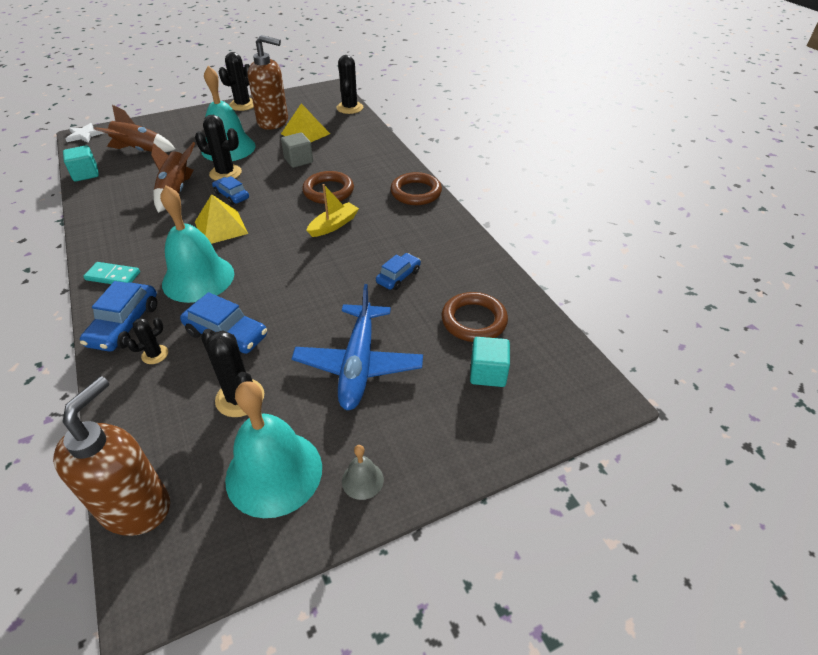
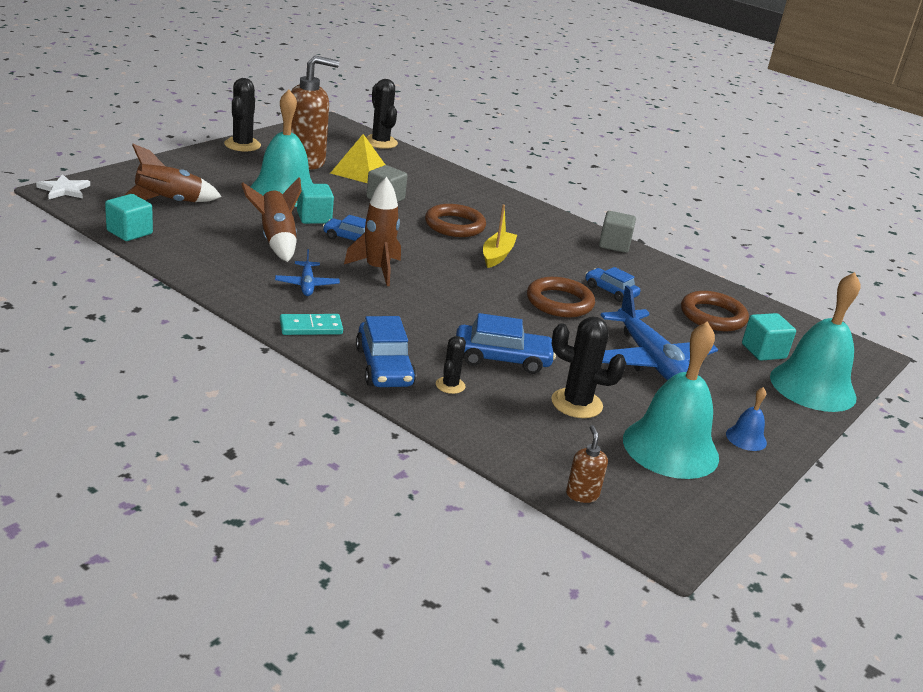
camera: 30 degrees left, 15 degrees down
brown soap dispenser [53,376,170,536] -> brown soap dispenser [566,425,608,503], size x0.43
turquoise bell [160,186,234,303] -> turquoise bell moved to [770,272,860,412]
black cactus [195,115,242,181] -> turquoise cube [297,184,334,224]
yellow pyramid [195,194,248,244] -> brown rocket [344,177,401,286]
grey bell [342,445,384,500] -> blue bell [726,387,767,451]
blue car [376,253,421,290] -> blue car turned 60 degrees counterclockwise [585,267,640,302]
brown ring [390,172,442,205] -> brown ring moved to [527,277,595,317]
none -> blue plane [275,249,340,296]
none -> grey cube [599,211,636,253]

